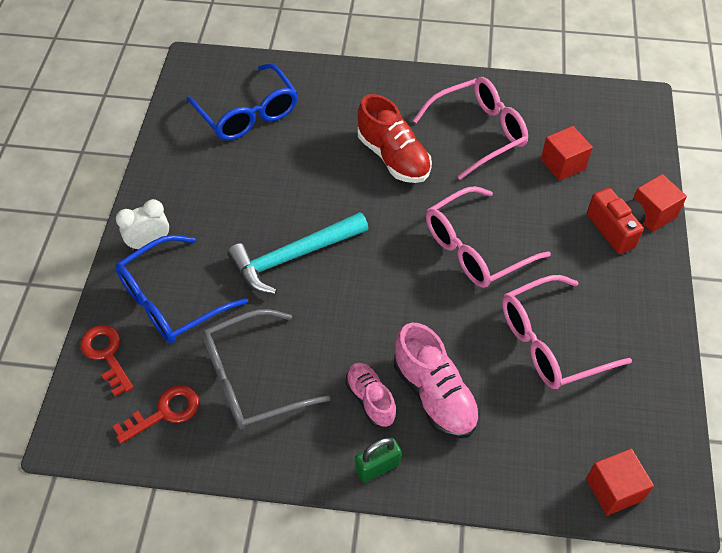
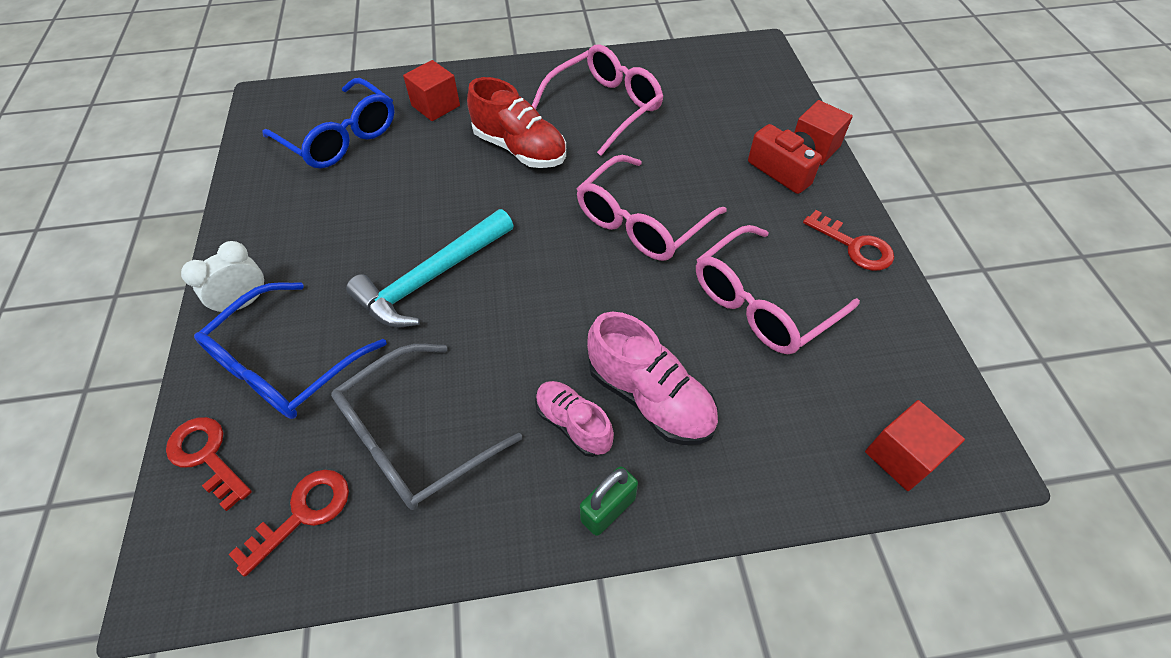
camera: 15 degrees left, 0 degrees up
red cube [541,126,593,181] -> red cube moved to [403,60,460,121]
none -> red key [803,210,894,271]

